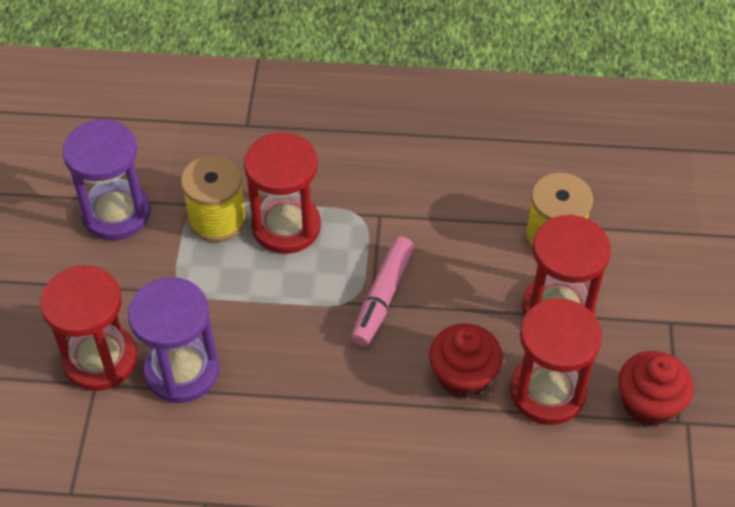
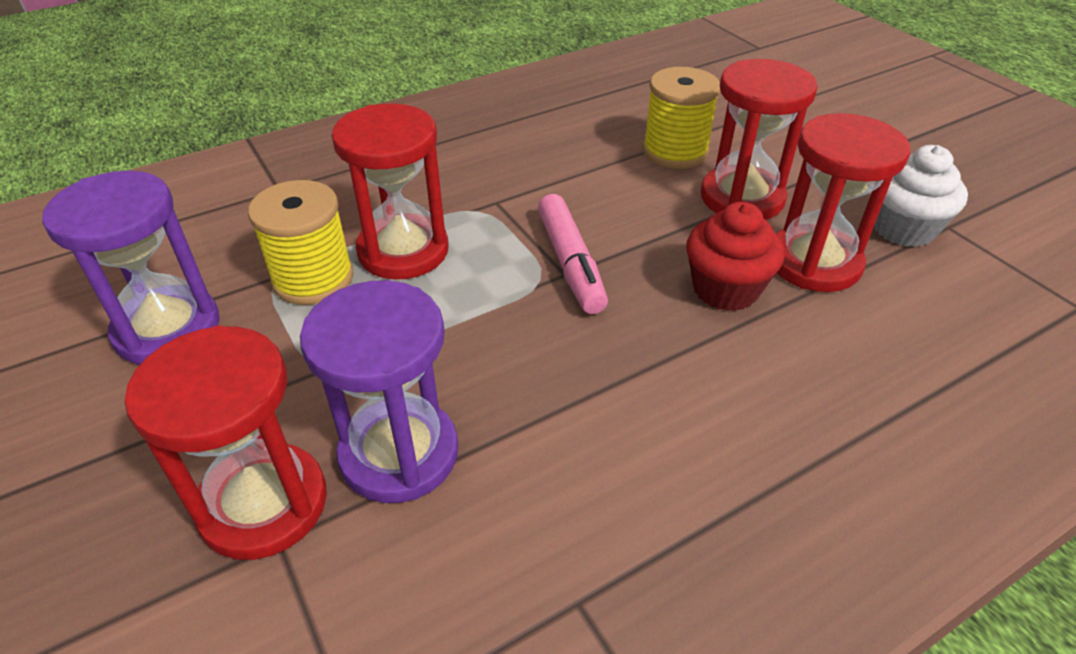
camera: 35 degrees left, 10 degrees down
red cupcake [618,351,694,427] -> white cupcake [874,145,968,247]

